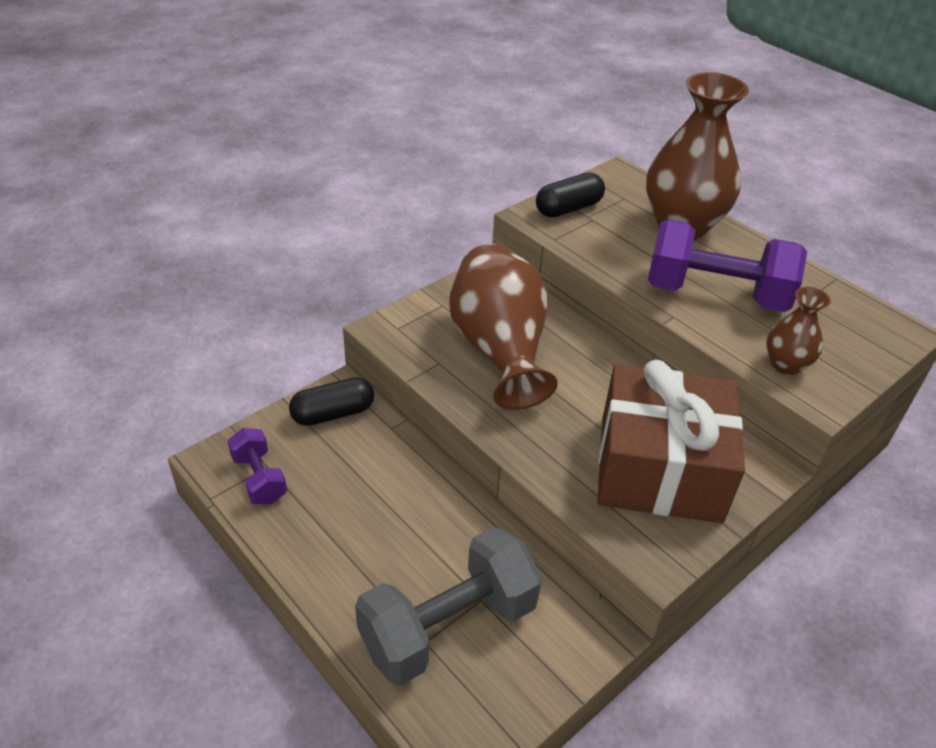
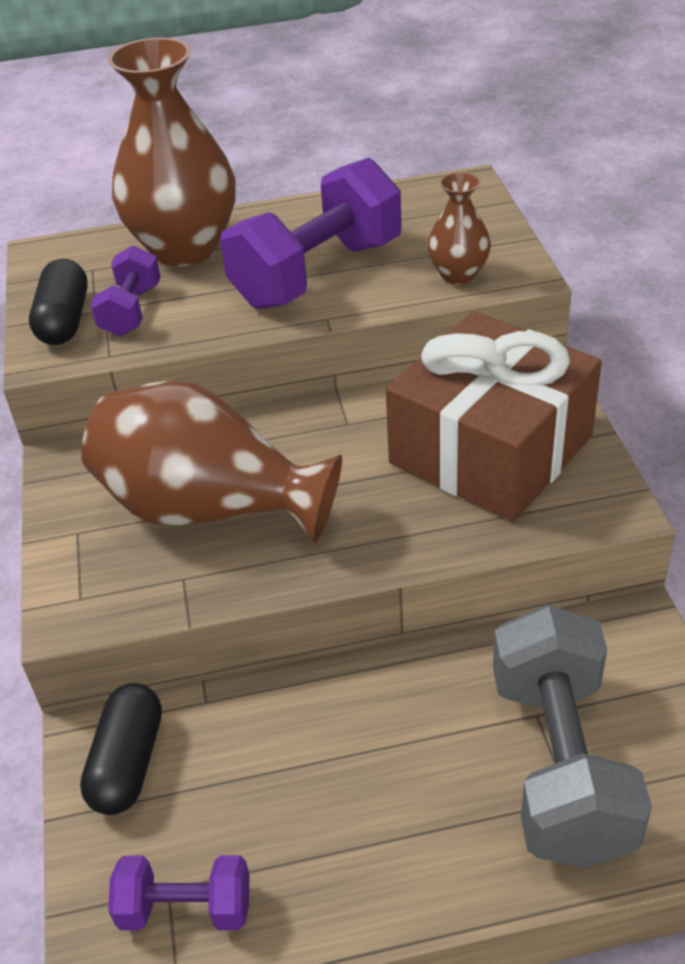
camera: 55 degrees left, 0 degrees up
none -> purple dumbbell [90,245,161,336]

